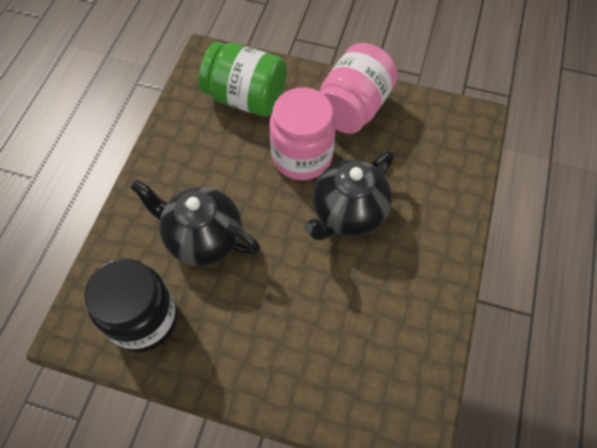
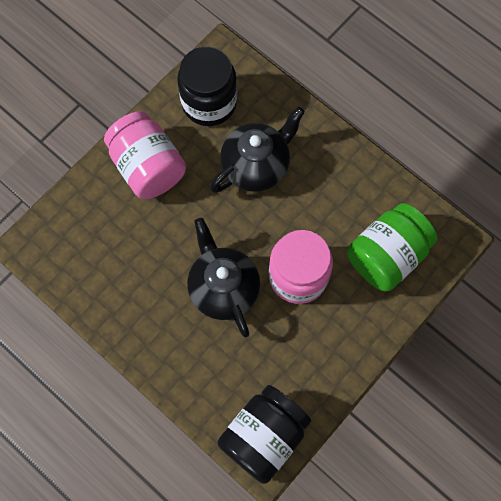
camera: 115 degrees right, 10 degrees up
pink jar [320,43,398,134] -> pink jar moved to [104,111,186,199]
none -> black jar [218,385,311,484]

